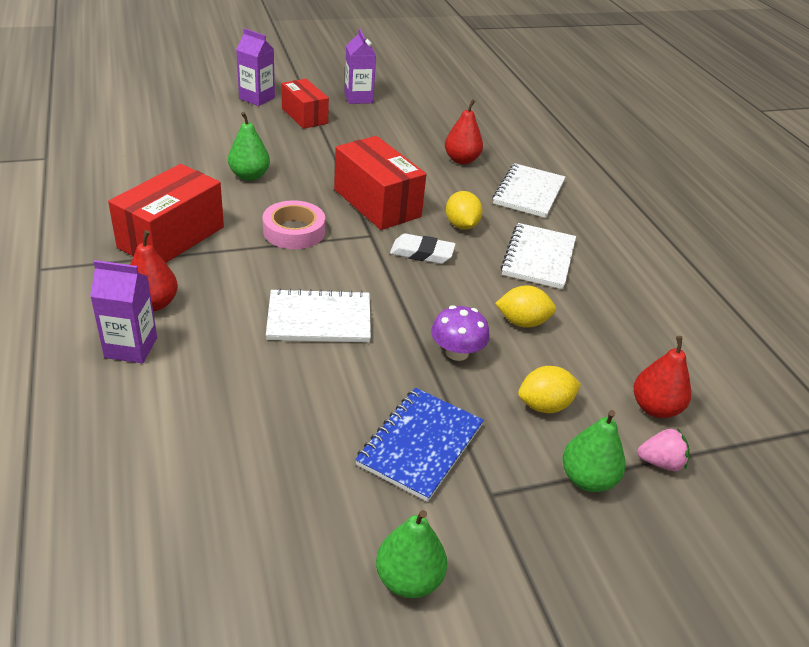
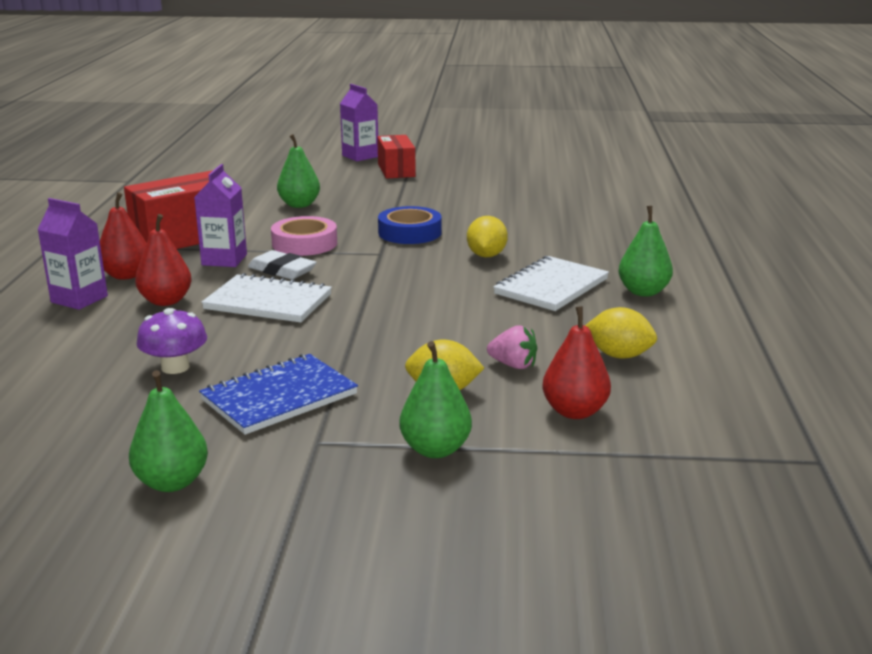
camera: 25 degrees right, 15 degrees down
red box [334,136,426,230] -> blue tape [378,206,442,244]
purple carton [344,29,376,104] -> purple carton moved to [194,164,247,267]
white eraser [390,233,456,264] -> white eraser moved to [248,250,317,279]
purple mushroom [431,305,490,361] -> purple mushroom moved to [137,308,207,374]
red pear [445,99,483,164] -> red pear moved to [135,214,192,306]
white notebook [492,163,565,218] -> none
yellow lemon [495,285,556,327] -> yellow lemon moved to [585,307,657,358]
pink strawberry [638,428,689,471] -> pink strawberry moved to [487,325,537,369]
none -> green pear [619,206,673,297]

